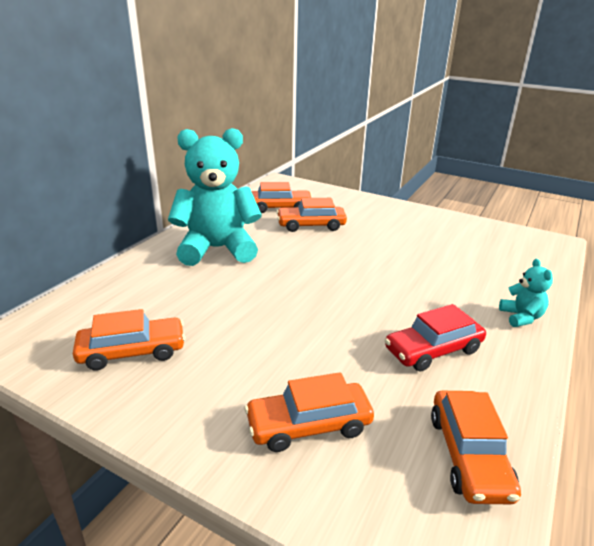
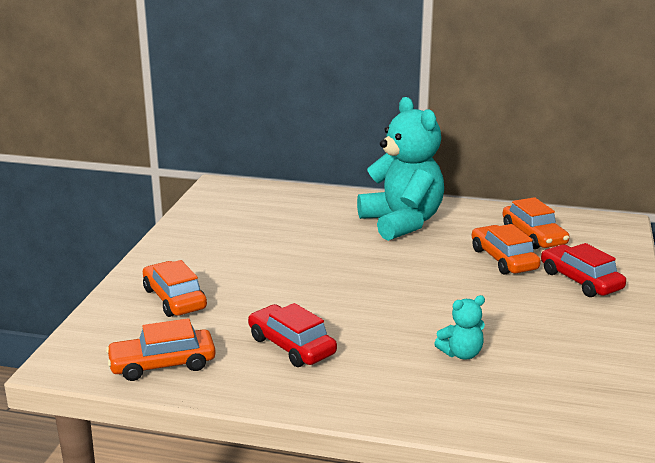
camera: 75 degrees right, 5 degrees down
orange car [73,309,185,370] -> none
turquoise teddy bear [499,259,553,327] -> turquoise teddy bear moved to [434,295,485,360]
none -> red car [541,243,626,297]

